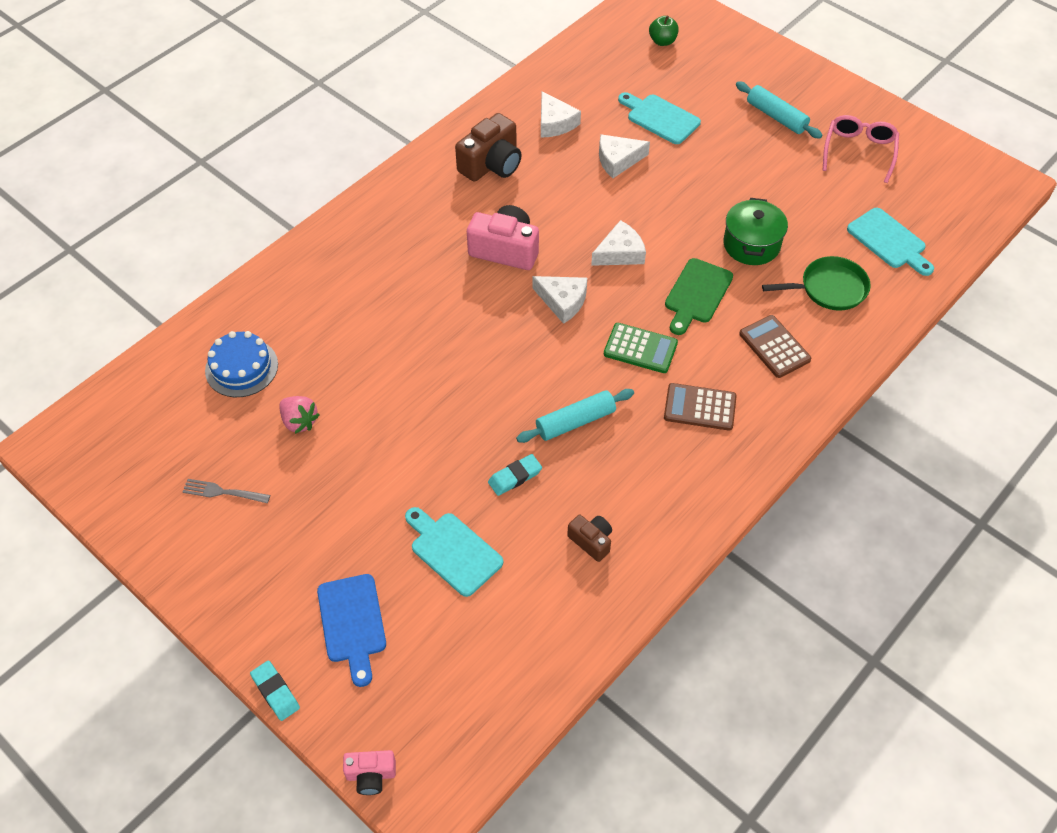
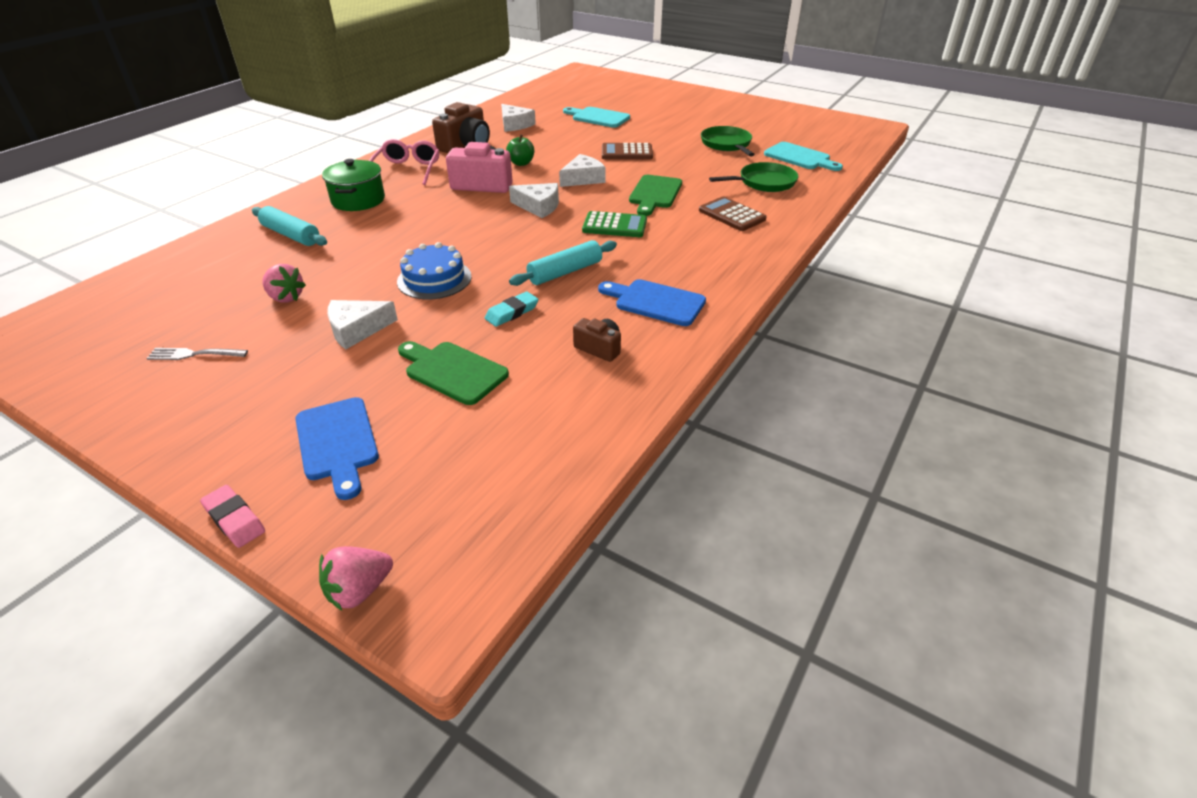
camera: 10 degrees left, 15 degrees down
blue cake [205,331,278,397] -> blue cake moved to [397,242,472,299]
turquoise eraser [250,661,300,721] -> pink eraser [200,485,265,548]
pink camera [343,750,396,795] -> pink strawberry [319,546,393,611]
turquoise cutting board [405,507,503,597] -> green cutting board [398,341,509,405]
white cheese [599,134,650,178] -> white cheese moved to [327,300,398,349]
green apple [649,16,679,46] -> green apple moved to [506,134,534,166]
brown calculator [664,383,737,431] -> brown calculator moved to [602,143,653,160]
green pot [723,198,788,265] -> green pot moved to [322,159,385,211]
turquoise rolling pin [736,81,822,138] -> turquoise rolling pin moved to [252,206,327,246]
pink glasses [823,115,899,183] -> pink glasses moved to [369,139,439,185]
none -> blue cutting board [598,279,706,326]
none -> green pan [701,126,755,157]

